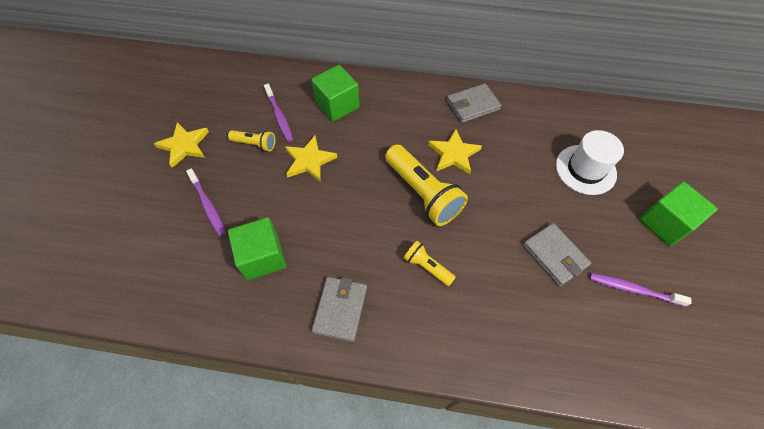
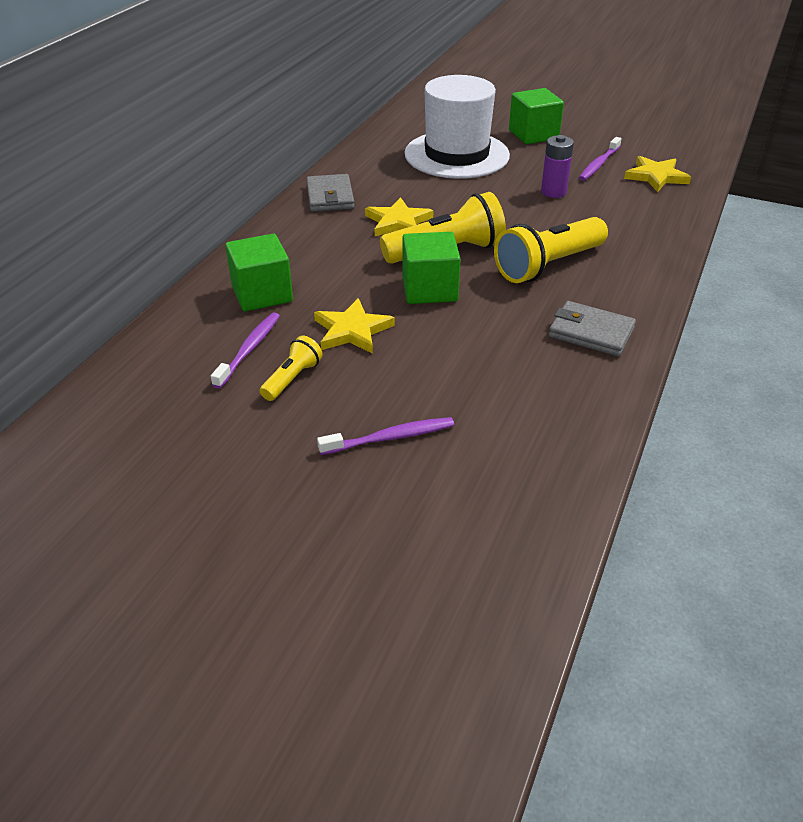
camera: 75 degrees left, 20 degrees down
yellow star [154,122,209,168] -> yellow star moved to [624,156,691,192]
green cube [228,217,286,280] -> green cube moved to [402,232,461,304]
purple toothbrush [264,84,293,142] -> purple toothbrush turned 60 degrees counterclockwise [211,313,280,389]
yellow flashlight [404,241,456,286] -> yellow flashlight [494,217,608,283], size x1.94
grey wallet [523,223,591,286] -> purple battery [541,135,574,198]
white hat [556,130,624,195] -> white hat [405,75,510,179], size x1.57

